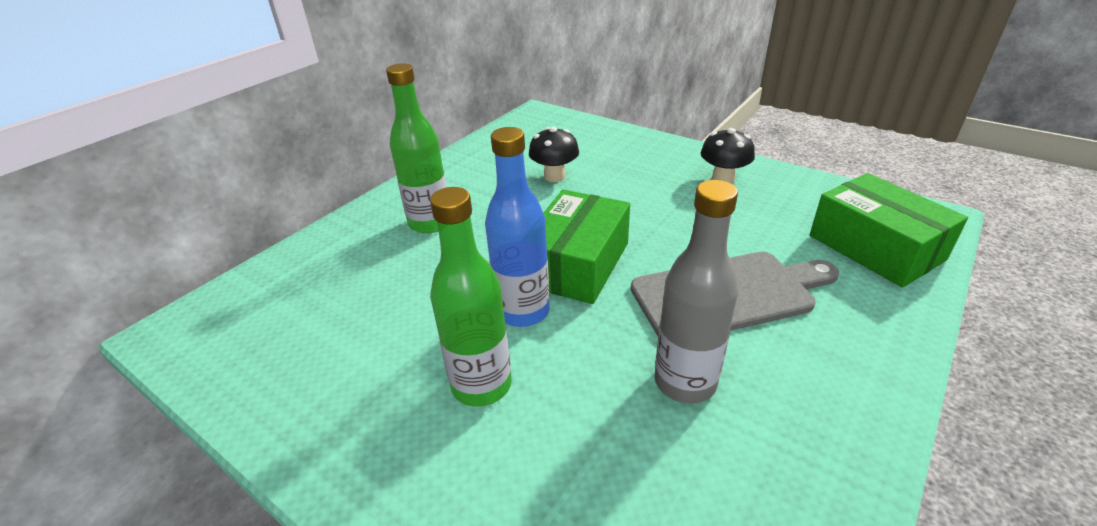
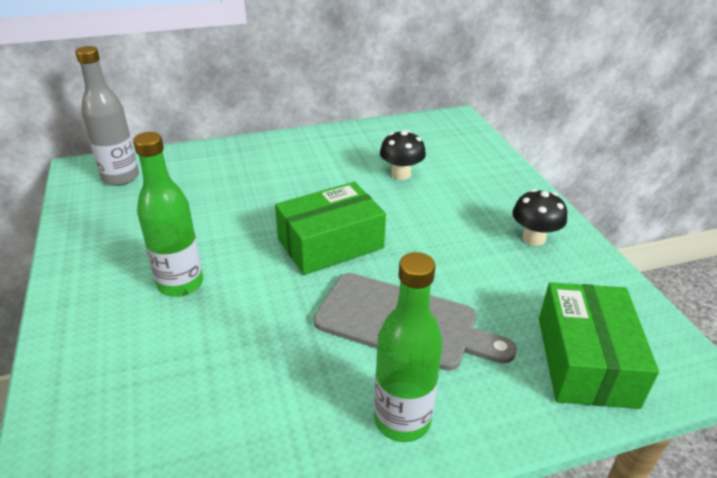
camera: 35 degrees right, 0 degrees up
green bottle [386,63,447,234] -> green bottle moved to [374,252,443,442]
blue bottle [485,127,550,327] -> none
grey bottle [654,180,738,403] -> grey bottle moved to [75,46,139,186]

